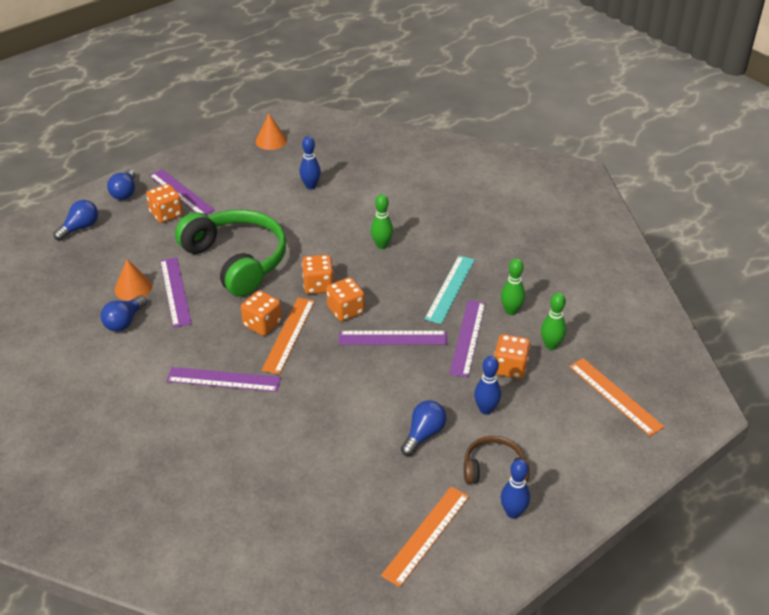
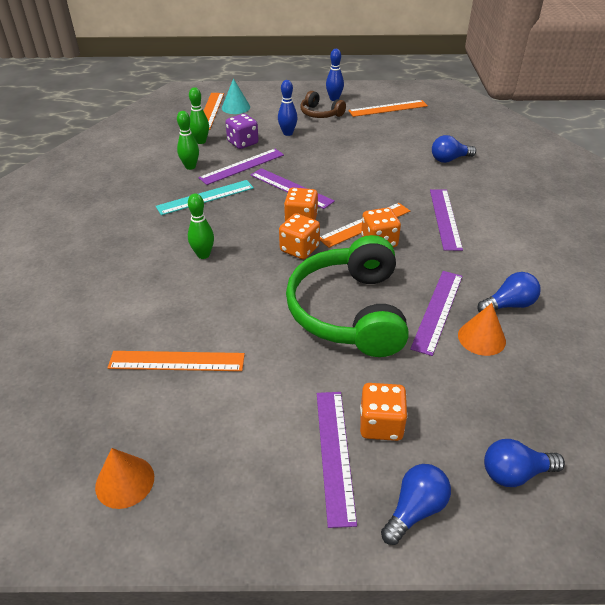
camera: 140 degrees left, 0 degrees up
purple ruler [167,367,281,392] -> purple ruler turned 45 degrees clockwise [430,189,463,251]
blue bowling pin [300,136,321,190] -> orange ruler [107,351,245,371]
blue light bulb [401,400,446,456] -> blue light bulb moved to [432,135,476,163]
orange dice [494,334,530,379] -> purple dice [225,114,259,149]
none -> turquoise cone [222,78,250,114]

